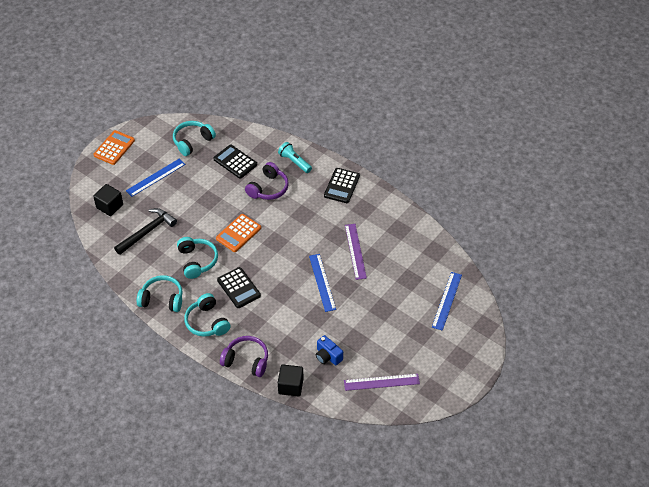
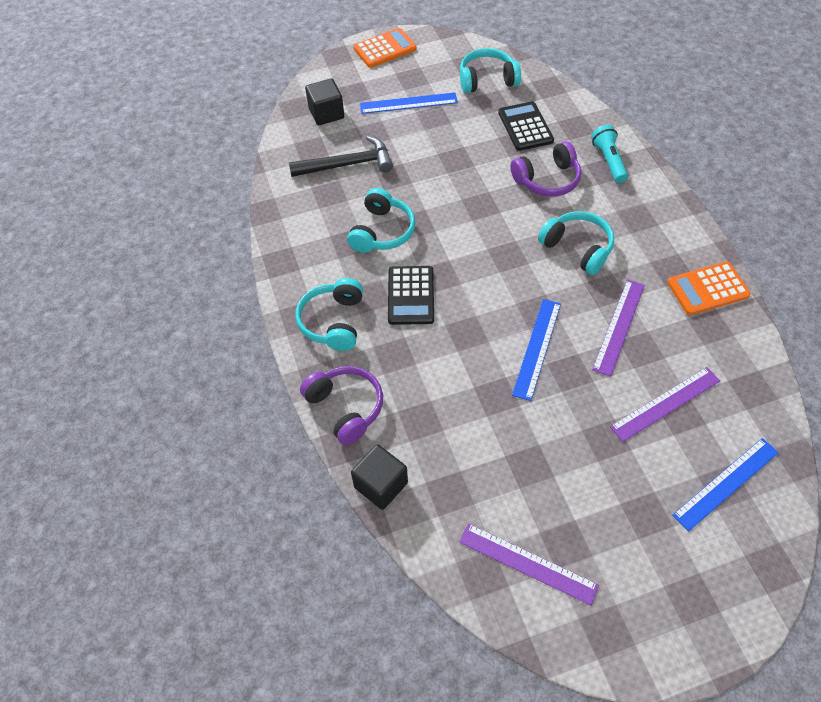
camera: 35 degrees right, 5 degrees up
turquoise headphones [136,275,183,312] -> turquoise headphones moved to [538,211,614,275]
orange calculator [216,214,261,252] -> orange calculator moved to [667,262,751,315]
blue camera [316,335,343,365] -> none
black calculator [324,168,360,203] -> none
none -> purple ruler [610,367,720,442]

